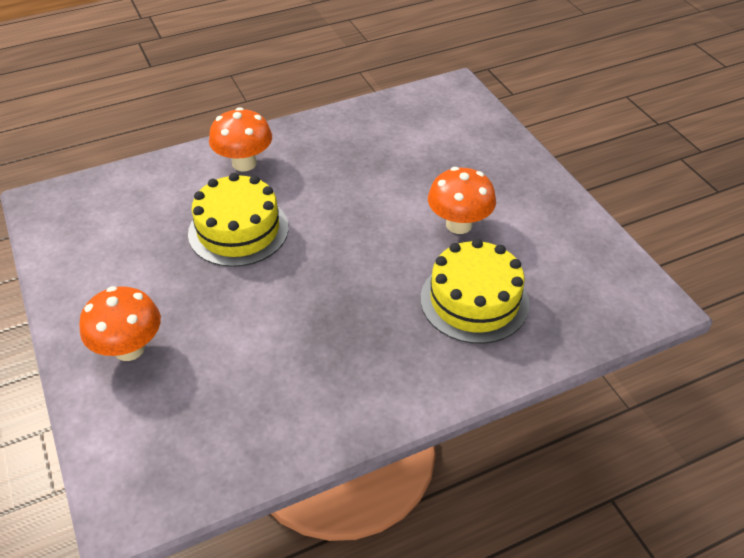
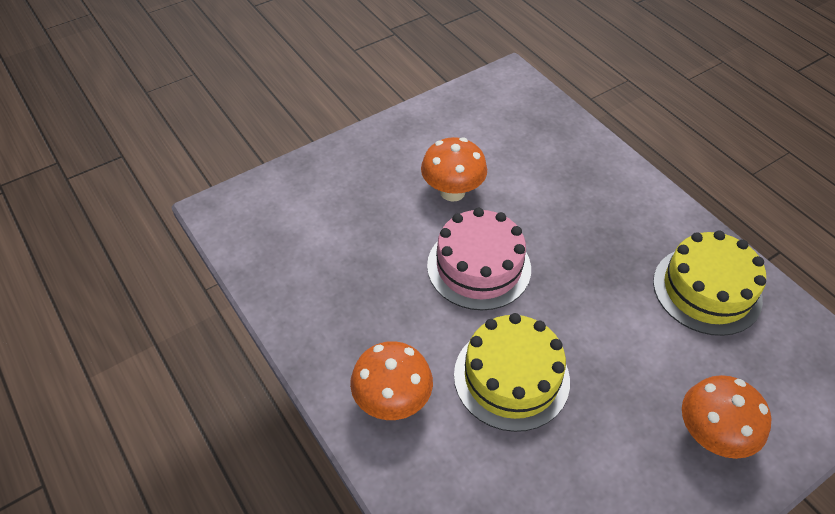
camera: 100 degrees left, 5 degrees up
yellow cake [421,239,529,344] -> yellow cake moved to [653,231,766,336]
none -> pink cake [427,208,531,310]

